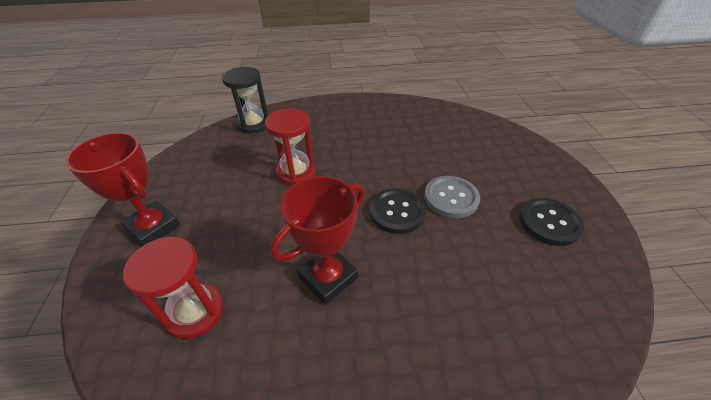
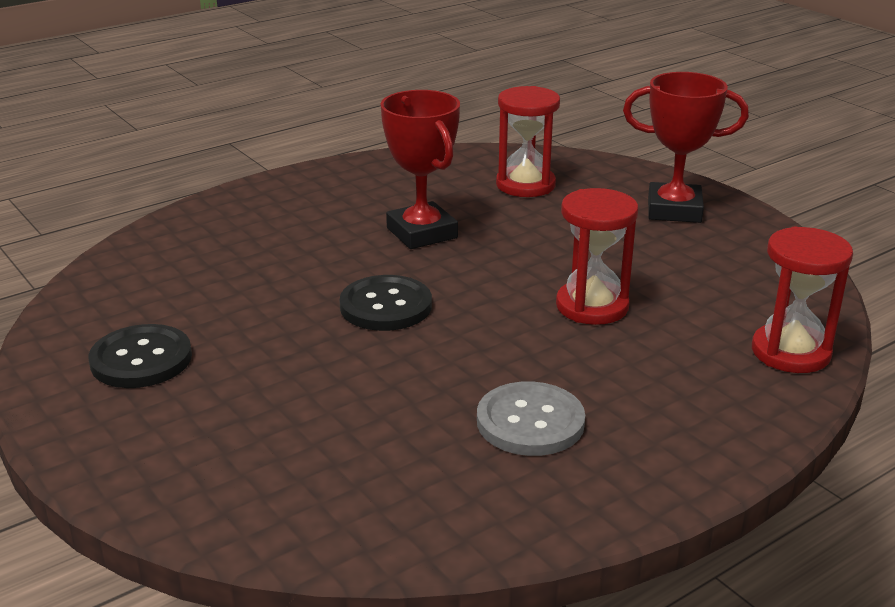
camera: 150 degrees right, 15 degrees down
black hourglass [222,67,268,134] -> red hourglass [752,226,853,373]
red trophy [271,176,365,305] -> red trophy turned 45 degrees counterclockwise [381,90,460,249]
grey button [424,176,480,218] -> grey button moved to [477,381,585,456]

